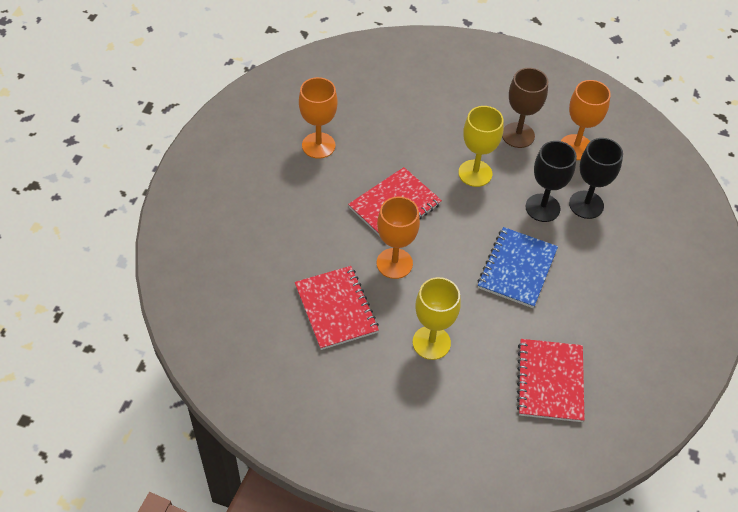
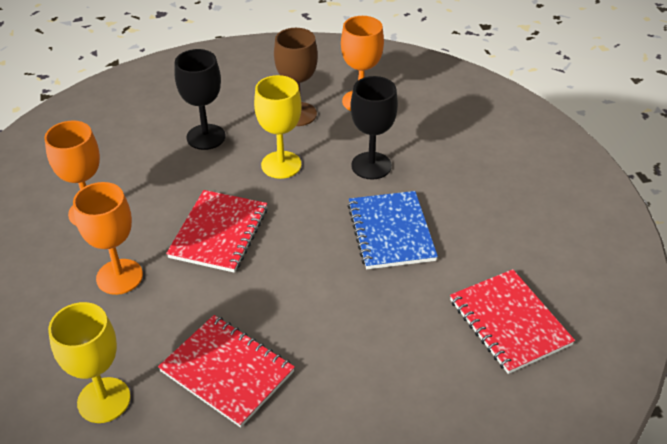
camera: 30 degrees left, 10 degrees down
orange goblet [377,197,420,279] -> orange goblet moved to [73,182,143,295]
yellow goblet [413,277,461,360] -> yellow goblet moved to [48,302,131,423]
black goblet [569,138,623,219] -> black goblet moved to [175,49,226,150]

